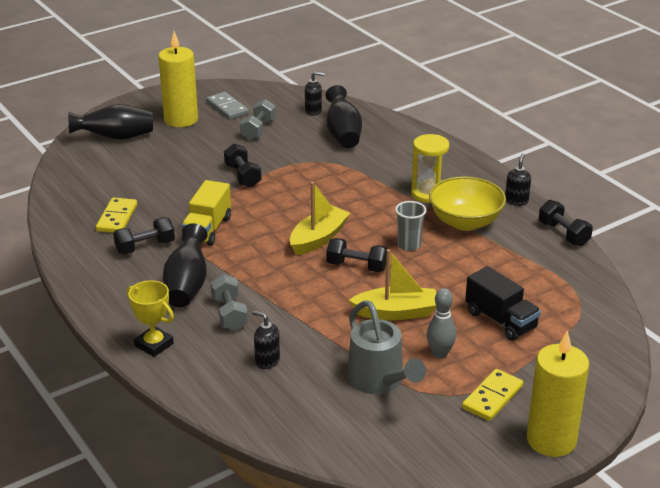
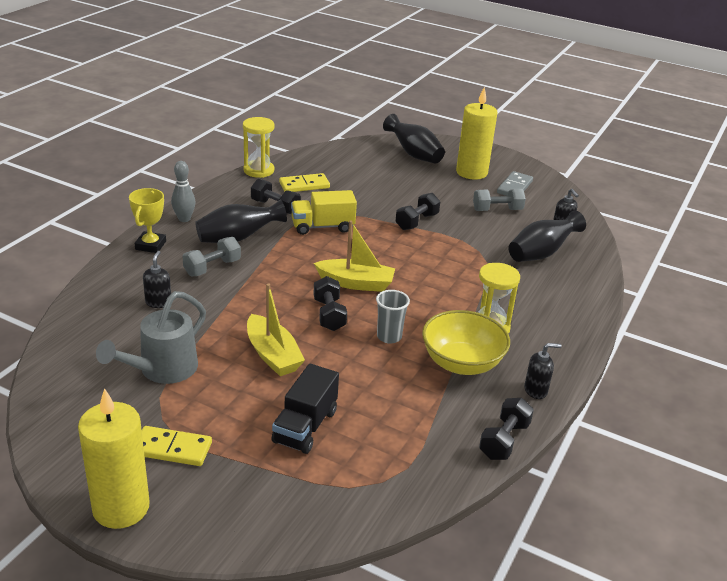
camera: 60 degrees right, 0 degrees up
grey bowling pin [426,288,456,358] -> grey bowling pin moved to [171,161,196,222]
none -> yellow hourglass [243,117,275,178]

